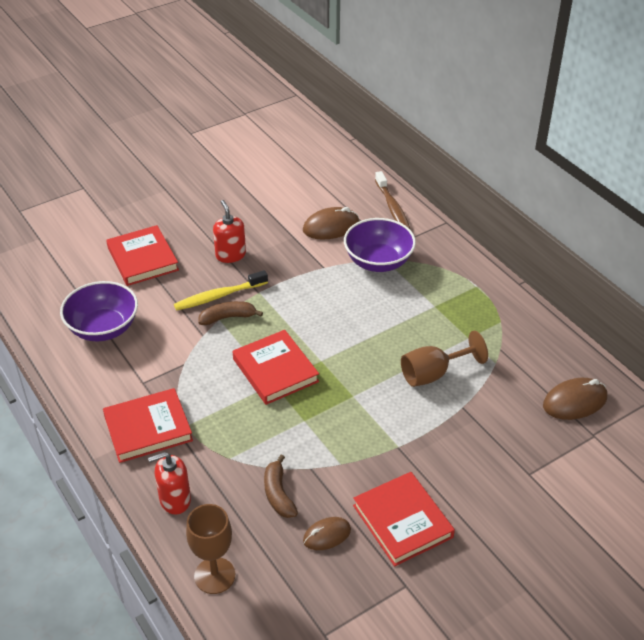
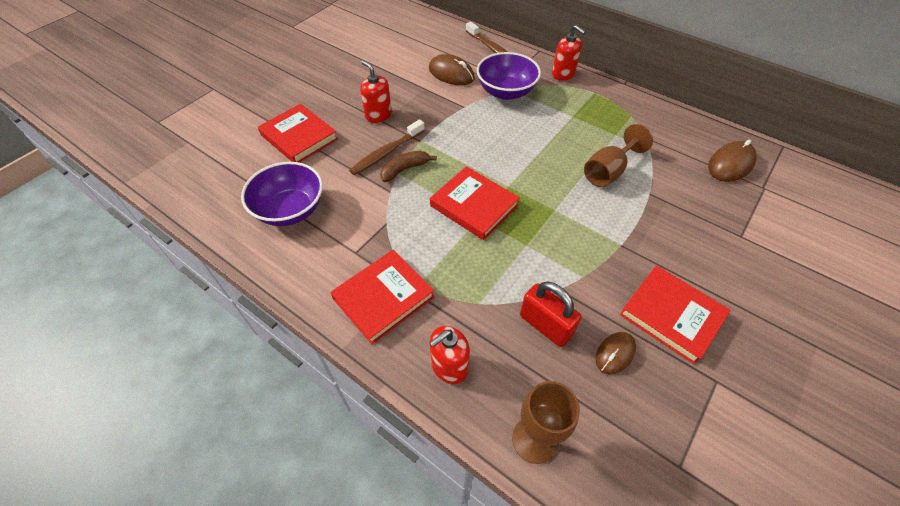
camera: 20 degrees left, 10 degrees up
yellow toothbrush [174,270,268,311] -> brown toothbrush [349,119,425,175]
brown banana [264,455,298,518] -> red padlock [520,282,582,347]
brown mouse [303,207,359,240] -> brown mouse turned 75 degrees clockwise [429,54,475,85]
none -> red soap dispenser [552,25,586,81]

